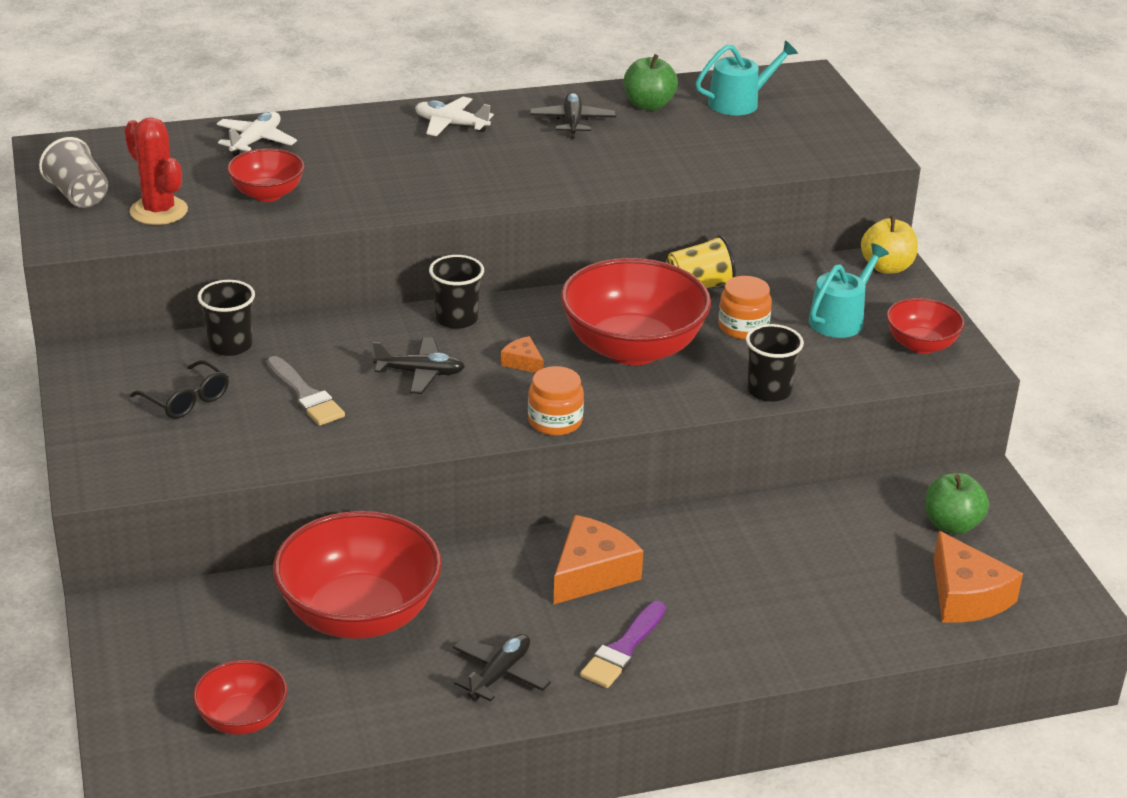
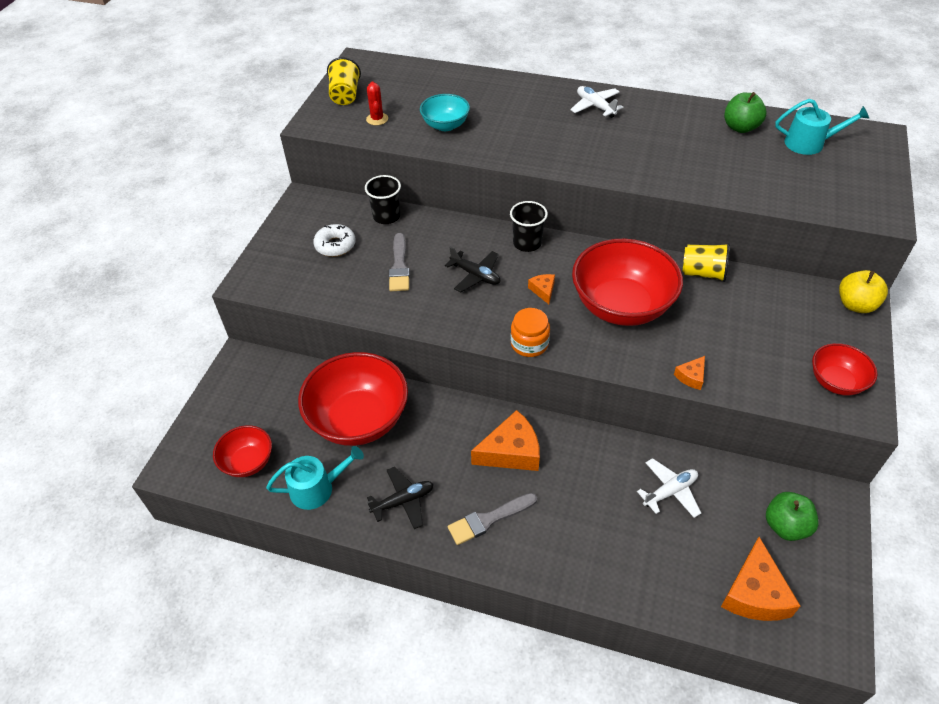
camera: 35 degrees right, 15 degrees up
grey cup [39,137,108,208] -> yellow cup [327,57,361,105]
red cactus [124,117,188,225] -> red cactus [366,81,388,125], size x0.61
black glasses [130,360,229,419] -> white donut [313,224,356,257]
white plane [216,112,297,156] -> white plane moved to [637,458,701,518]
red bowl [227,148,304,202] -> turquoise bowl [420,94,470,131]
black plane [530,92,616,139] -> none
purple brush [580,601,666,688] -> grey brush [448,493,537,545]
orange jar [718,276,772,339] -> none
black cup [746,324,804,402] -> orange cheese [674,356,705,390]
turquoise watering can [809,243,889,338] -> turquoise watering can moved to [266,446,364,510]

